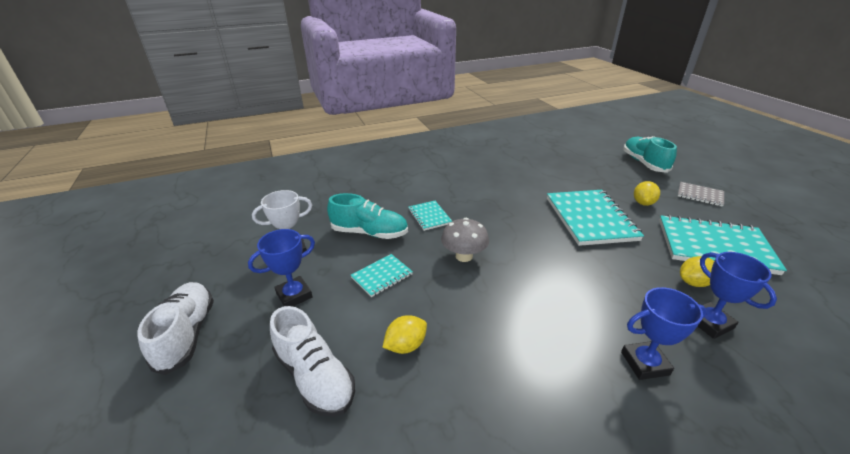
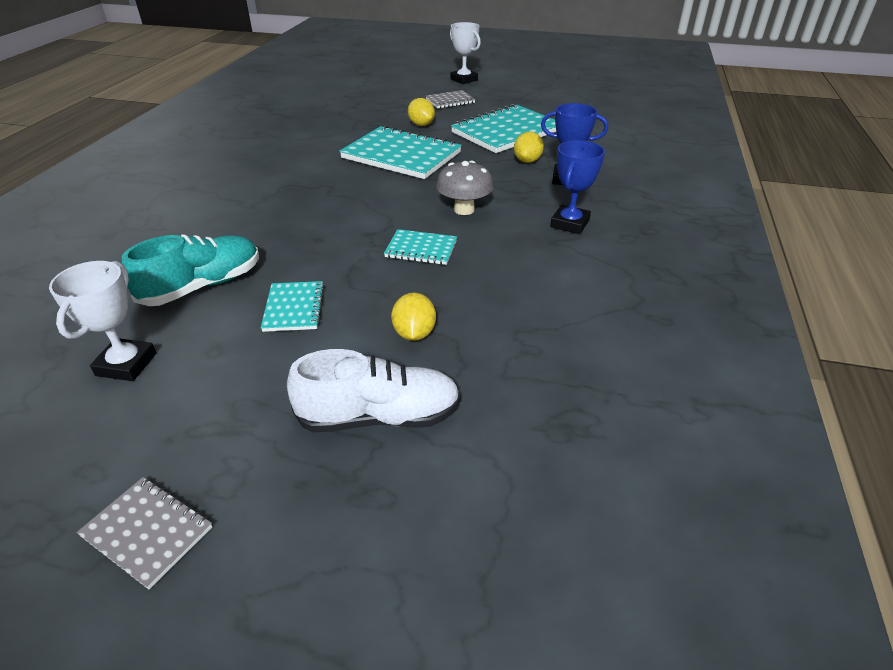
camera: 55 degrees left, 5 degrees up
white shoe [137,282,214,375] -> grey notebook [76,477,212,589]
blue trophy [248,229,315,307] -> none
turquoise notebook [408,201,452,231] -> turquoise notebook moved to [384,229,457,265]
grey mushroom [441,218,489,262] -> grey mushroom moved to [436,161,494,215]
turquoise shoe [623,136,677,173] -> none
none -> white trophy [450,22,481,84]

